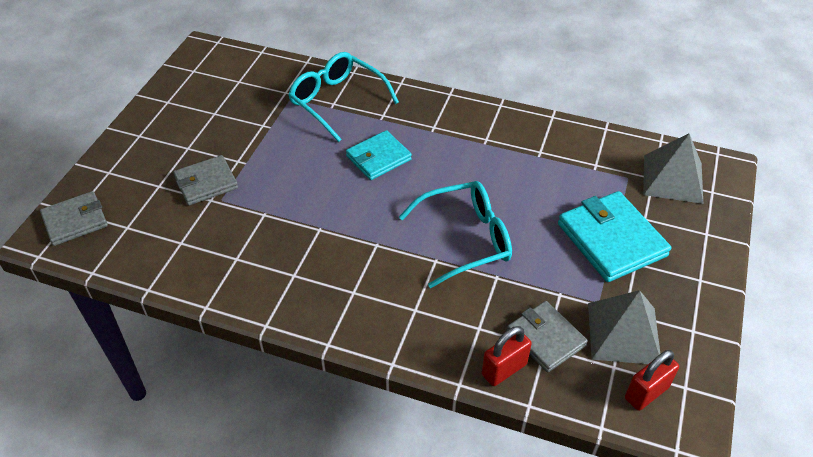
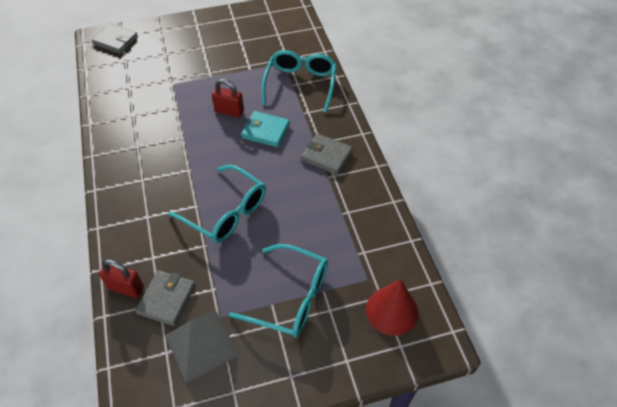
camera: 55 degrees right, 5 degrees up
grey wallet [173,155,238,205] -> grey wallet moved to [301,134,353,175]
turquoise wallet [558,191,671,282] -> turquoise glasses [229,244,328,338]
red padlock [625,350,679,411] -> red padlock moved to [212,79,244,118]
grey pyramid [643,134,703,204] -> red cone [366,279,419,336]

